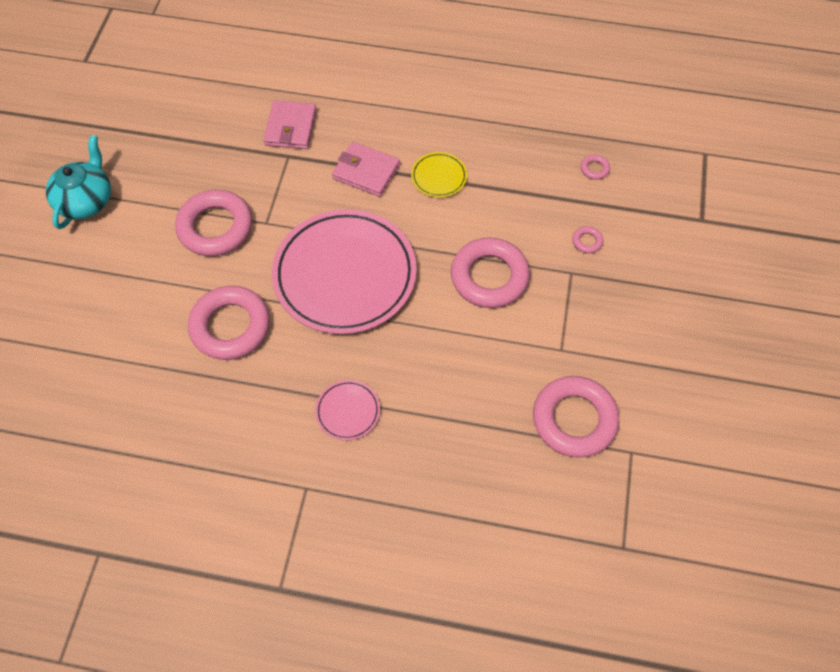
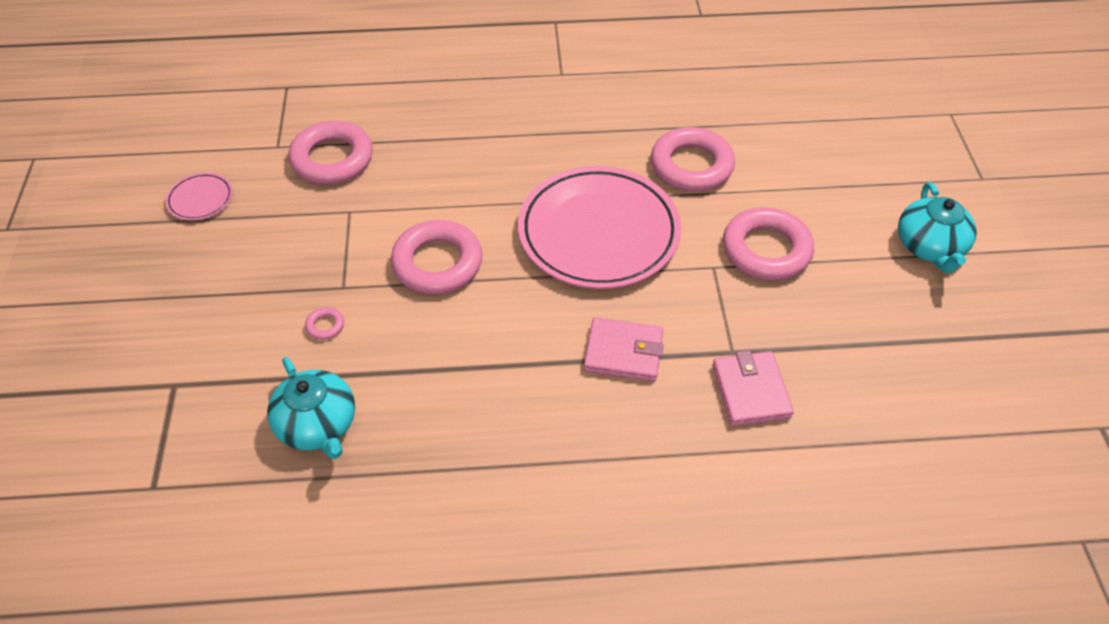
camera: 165 degrees right, 10 degrees down
pink plate [315,380,380,441] -> pink plate moved to [165,173,233,221]
yellow plate [411,152,467,198] -> none
pink ring [581,155,610,180] -> turquoise teapot [267,357,355,459]

